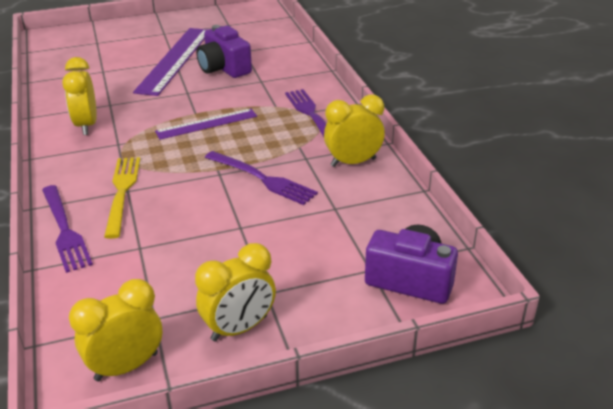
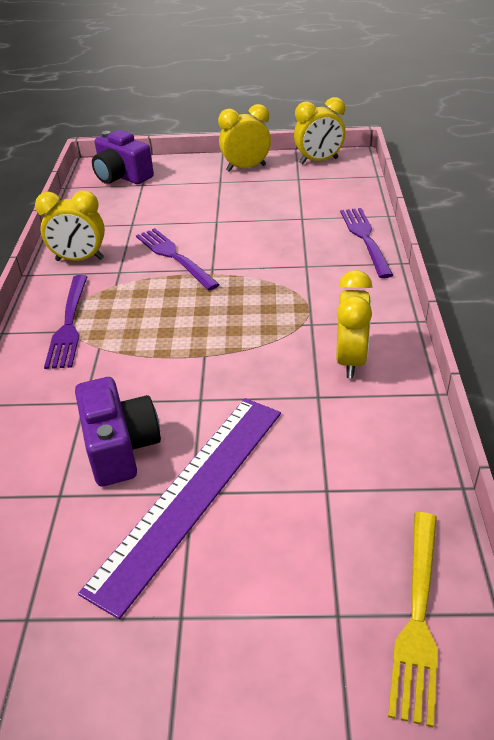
camera: 160 degrees left, 5 degrees up
yellow fork [104,157,140,239] -> yellow fork moved to [388,512,438,727]
purple ruler [155,109,257,140] -> none

